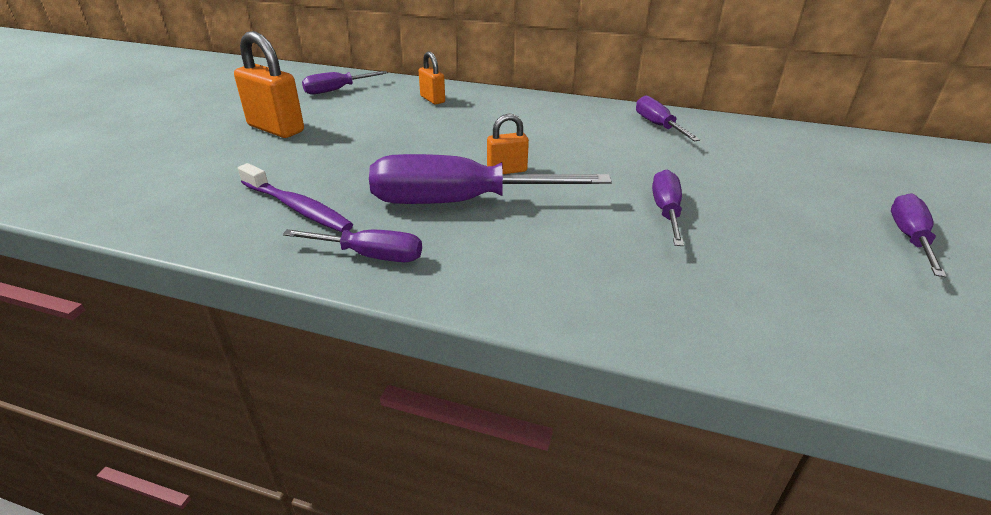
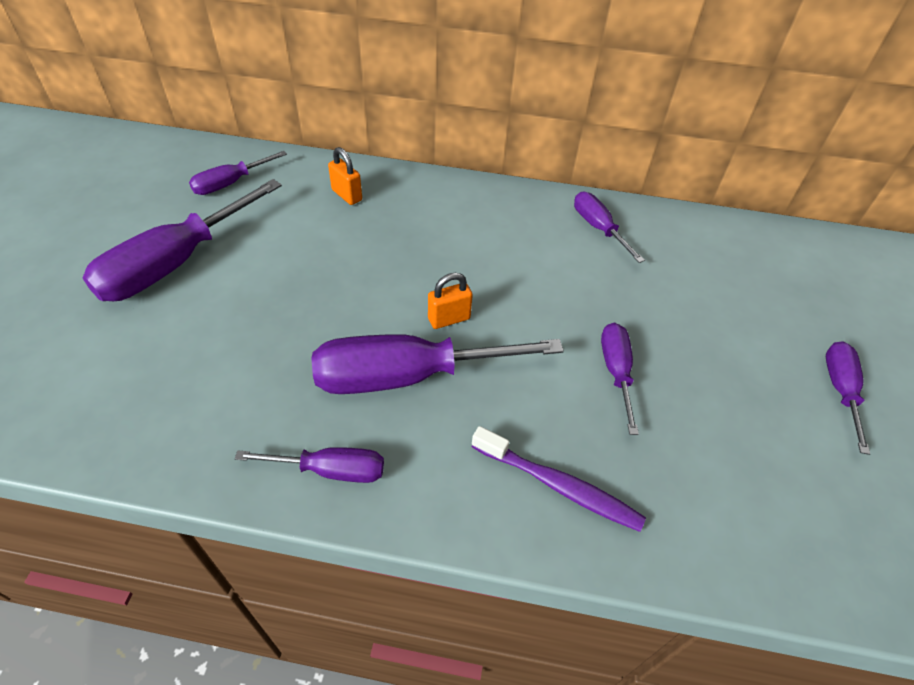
camera: 10 degrees left, 15 degrees up
orange padlock [234,31,304,138] -> purple screwdriver [82,179,282,301]
purple toothbrush [238,163,353,232] -> purple toothbrush moved to [472,426,646,532]

